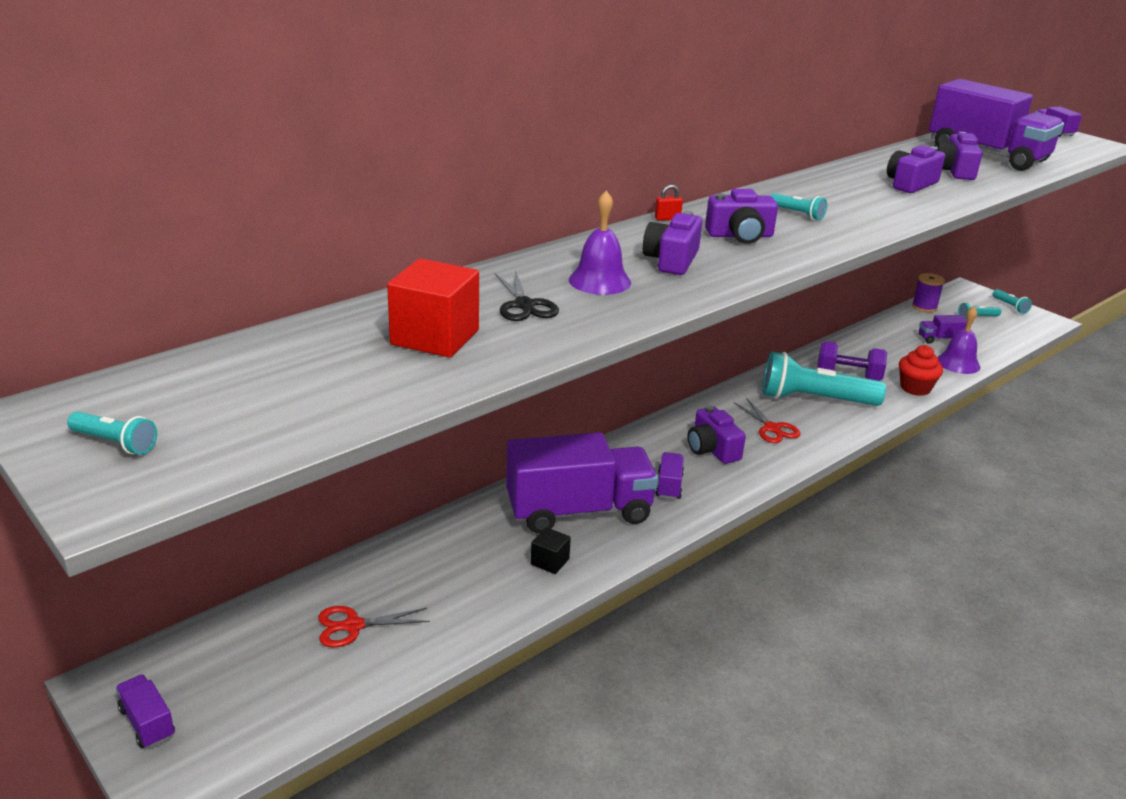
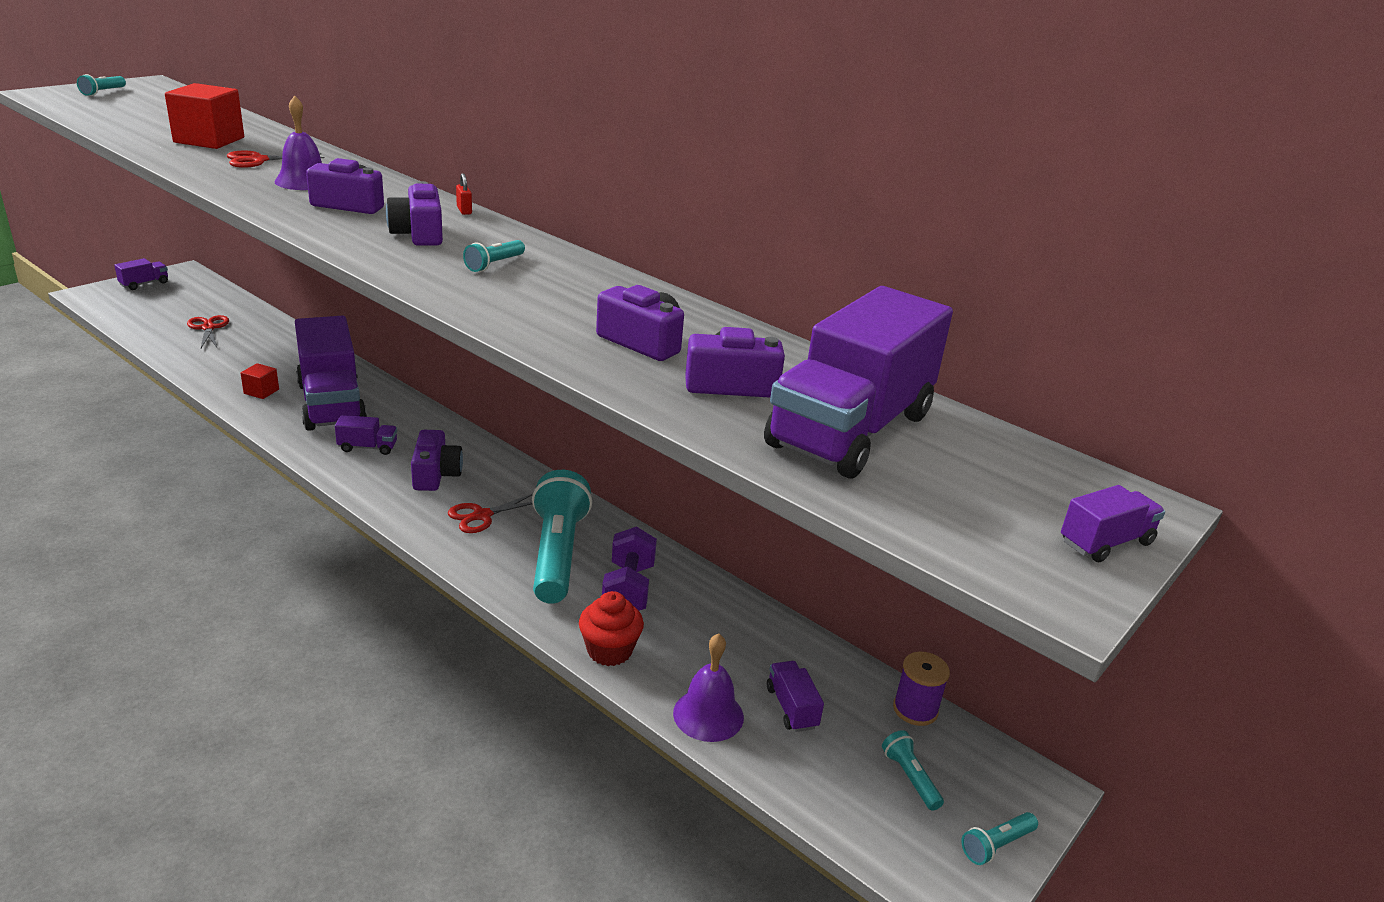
camera: 80 degrees right, 0 degrees up
black scissors [495,271,559,321] -> red scissors [227,151,324,168]
black cube [531,527,571,574] -> red cube [241,363,279,399]
purple camera [687,406,746,464] -> purple camera turned 120 degrees clockwise [411,430,463,491]

